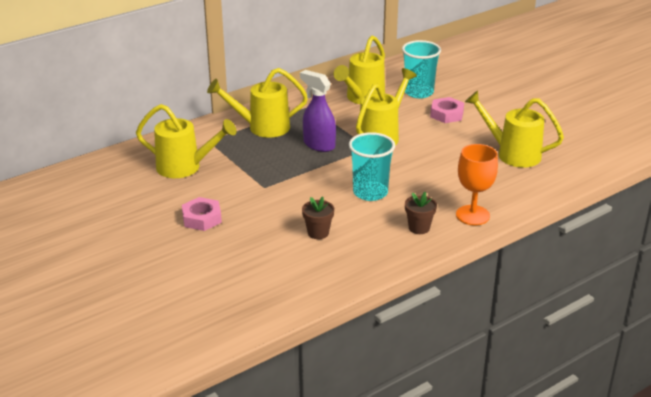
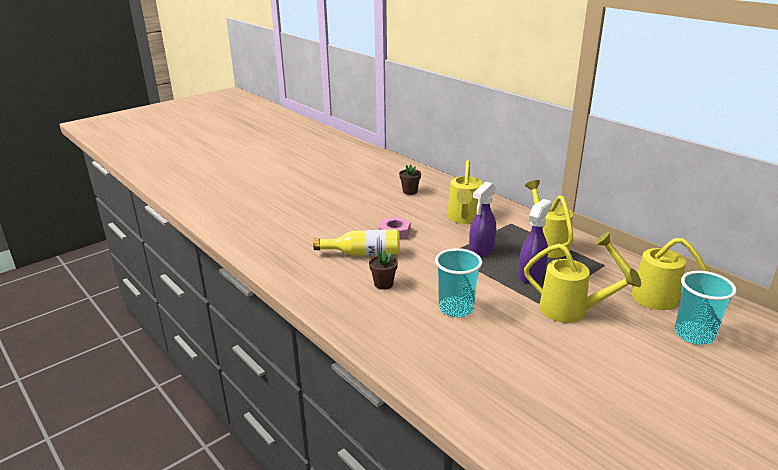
camera: 85 degrees right, 5 degrees down
brown flower pot [405,192,437,234] -> brown flower pot moved to [399,164,421,195]
pink nut [430,97,464,123] -> none
orange goblet [456,144,498,225] -> none
yellow watering can [465,90,564,168] -> none
none -> yellow bottle [313,229,400,256]
none -> purple spray bottle [469,181,496,257]

